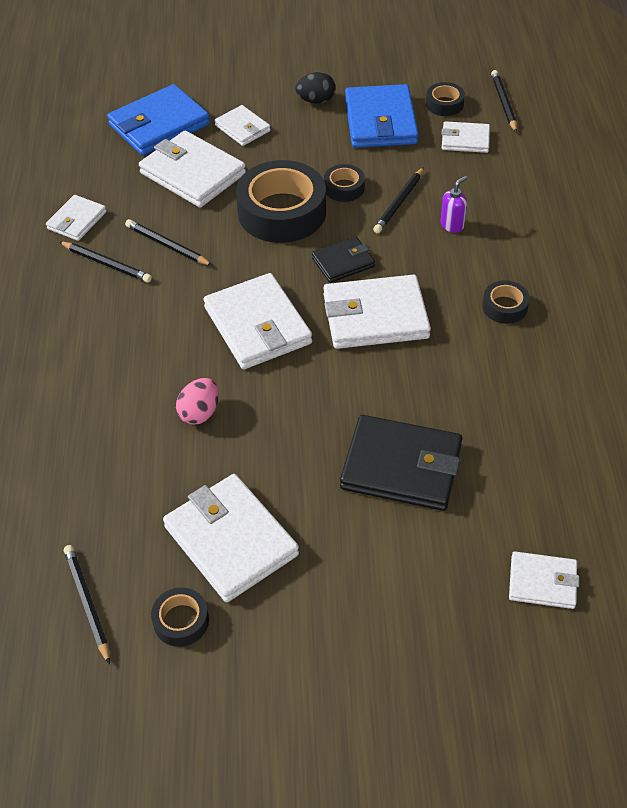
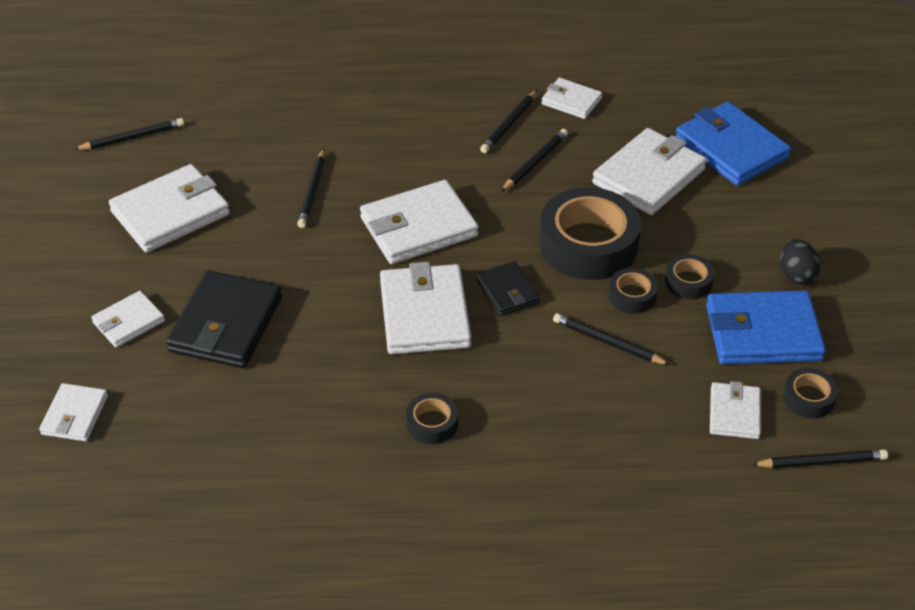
camera: 90 degrees right, 5 degrees down
black tape [151,587,209,647] -> black tape moved to [665,254,715,299]
pink egg [176,378,219,425] -> black pencil [297,149,325,228]
white wallet [214,105,271,146] -> white wallet moved to [91,291,165,348]
purple soap dispenser [440,176,468,233] -> none

